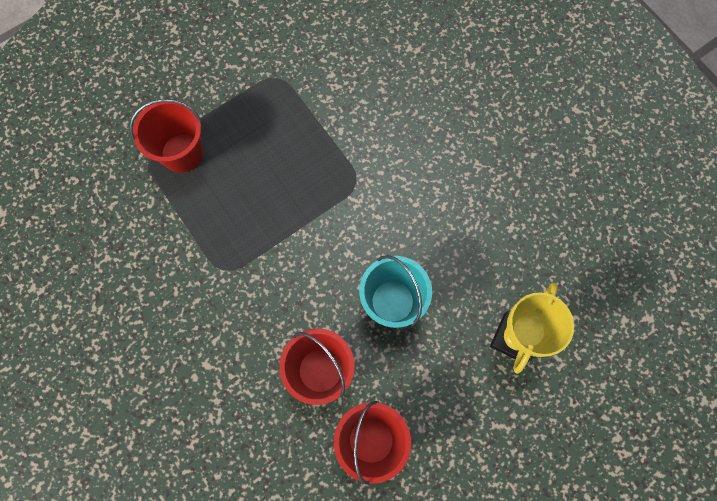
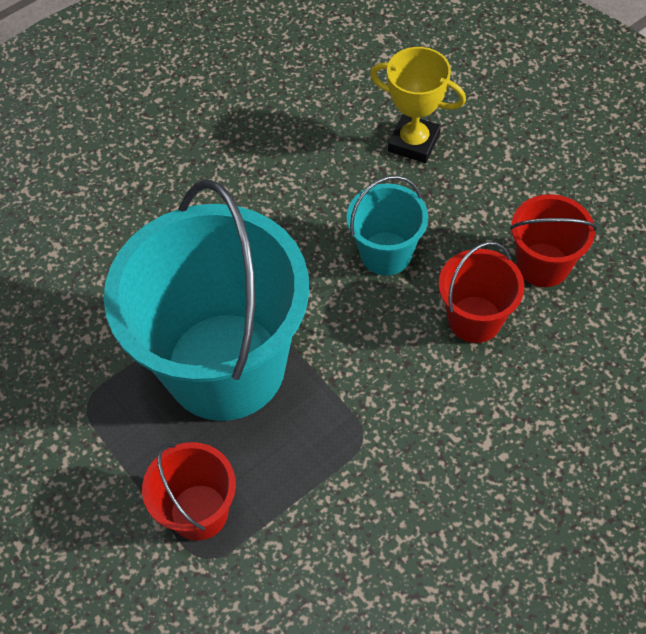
camera: 90 degrees left, 15 degrees down
none -> turquoise bucket [104,180,309,421]

